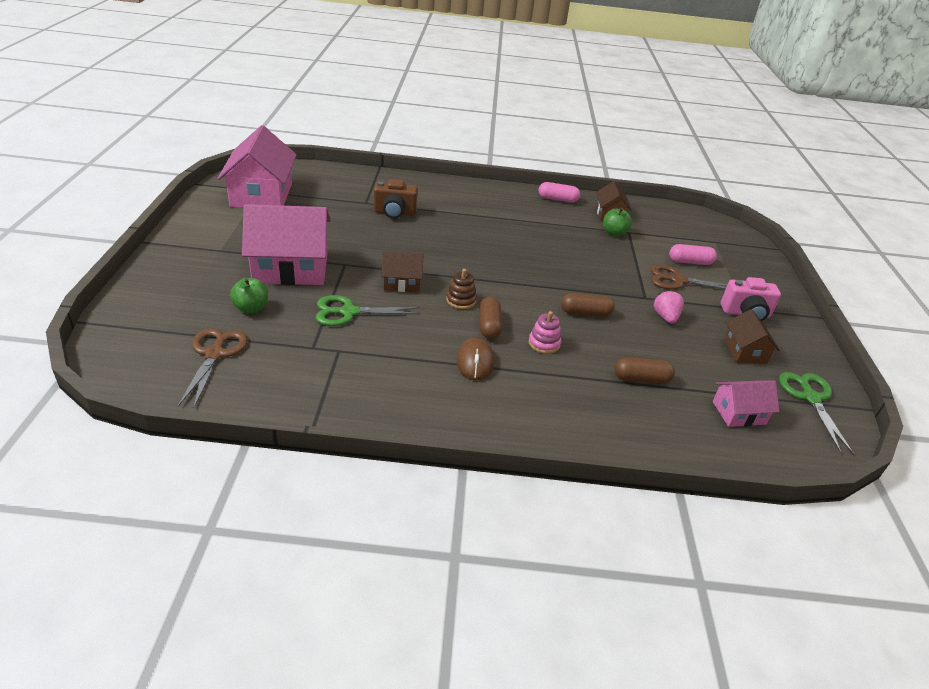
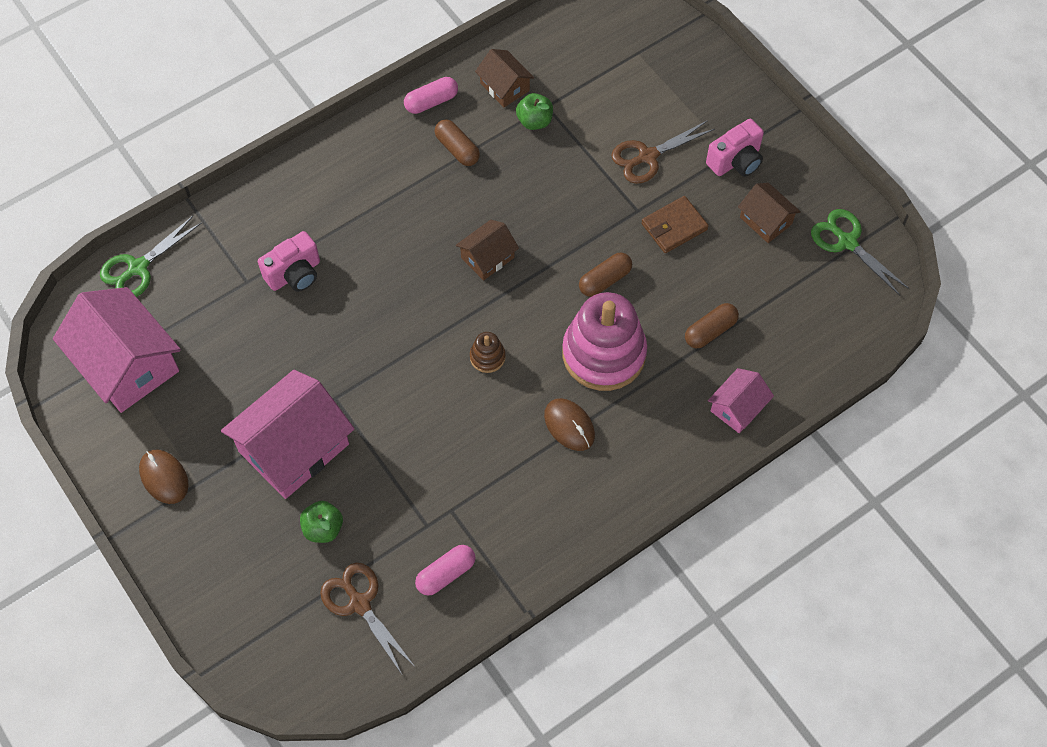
camera: 35 degrees left, 25 degrees up
green scissors [316,295,421,326] -> green scissors moved to [100,216,202,297]
brown camera [374,179,418,219] -> pink camera [258,231,320,292]
brown house [381,251,424,292] -> brown house moved to [456,220,519,281]
brown capsule [480,296,502,339] -> brown capsule moved to [434,119,480,166]
pink stacking toy [528,311,561,354] -> pink stacking toy [562,292,647,391], size x2.35
pink strawberry [654,290,684,323] -> brown wallet [642,196,709,253]
pink capsule [669,244,717,265] -> pink capsule moved to [415,545,475,596]
pink house [713,381,780,427] -> pink house moved to [708,368,774,433]
none -> brown mouse [139,449,189,504]

